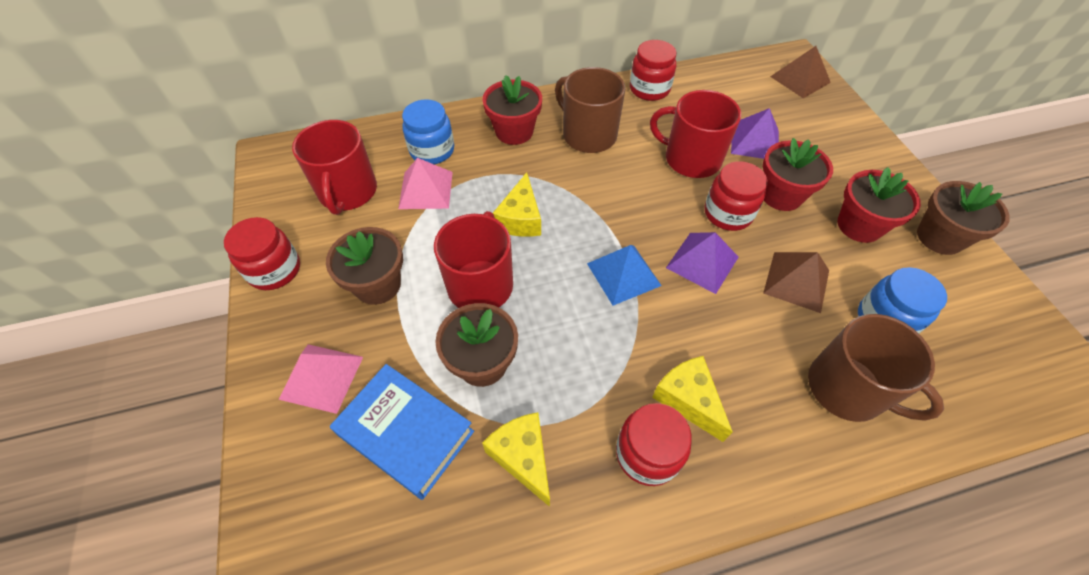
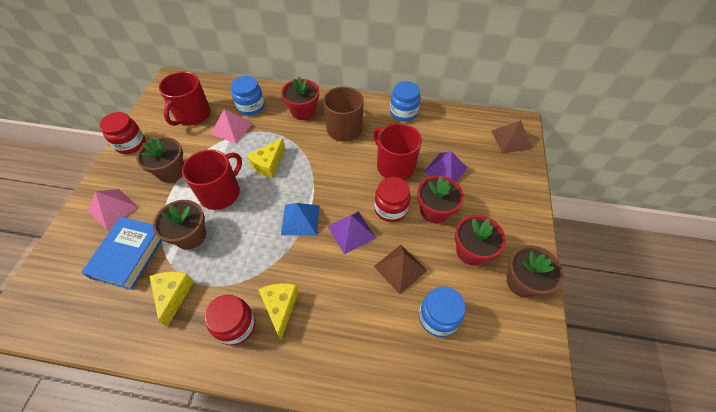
camera: 25 degrees right, 0 degrees up
blue book [330,364,474,500] -> blue book turned 45 degrees clockwise [81,217,162,290]
red jar [630,40,676,101] -> blue jar [390,81,420,121]
brown mug [808,314,944,422] -> none

